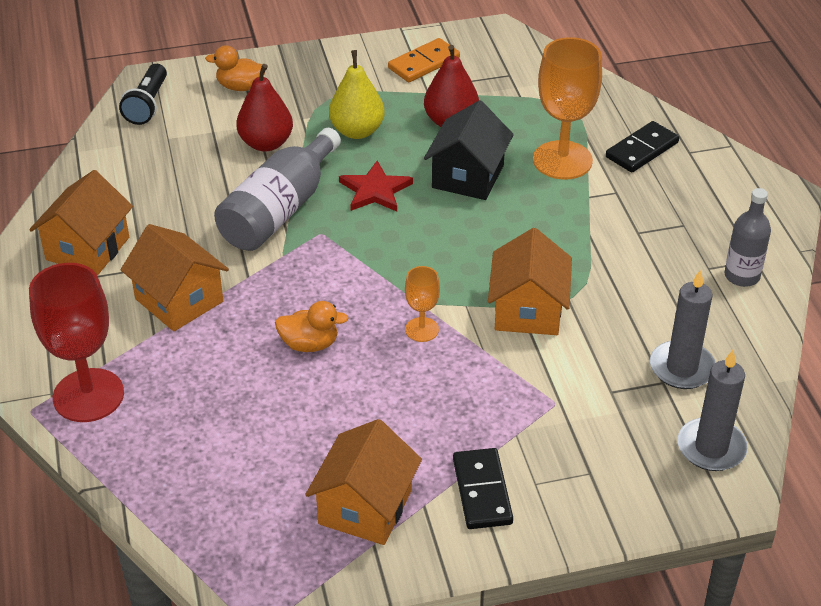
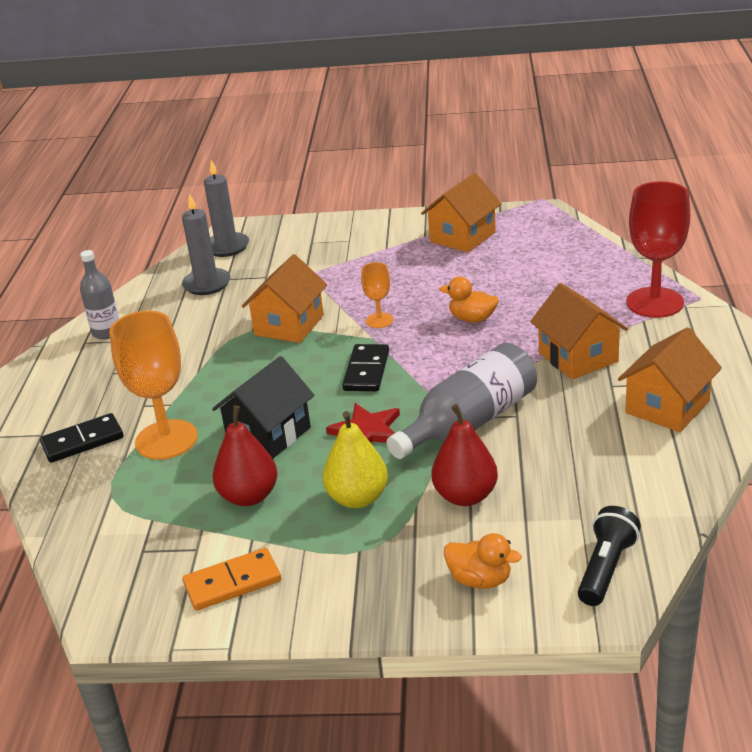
camera: 160 degrees left, 10 degrees down
black domino [453,448,513,529] -> black domino moved to [342,344,389,391]

